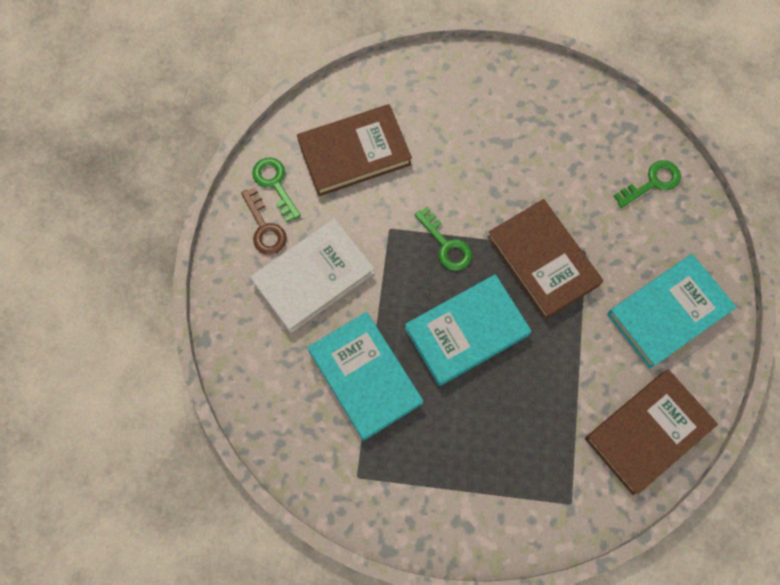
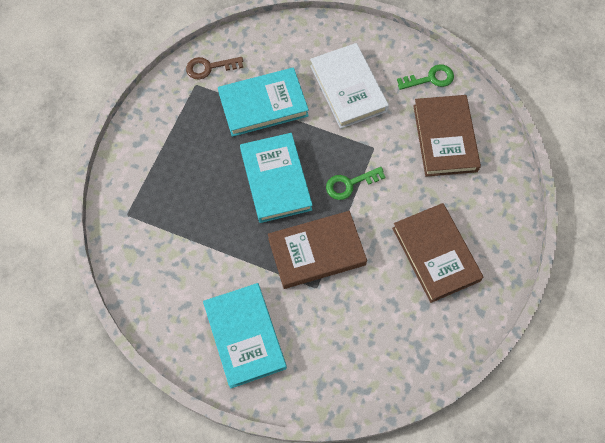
camera: 105 degrees right, 5 degrees down
brown key [241,187,287,255] -> brown key moved to [186,57,243,80]
brown book [585,370,718,495] -> brown book moved to [392,203,483,303]
green key [614,160,681,208] -> none

